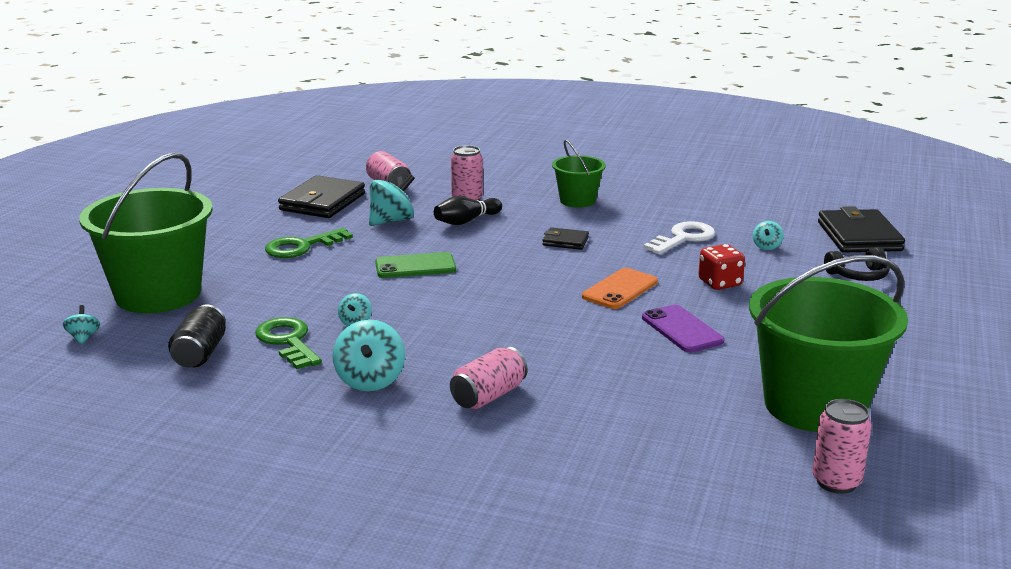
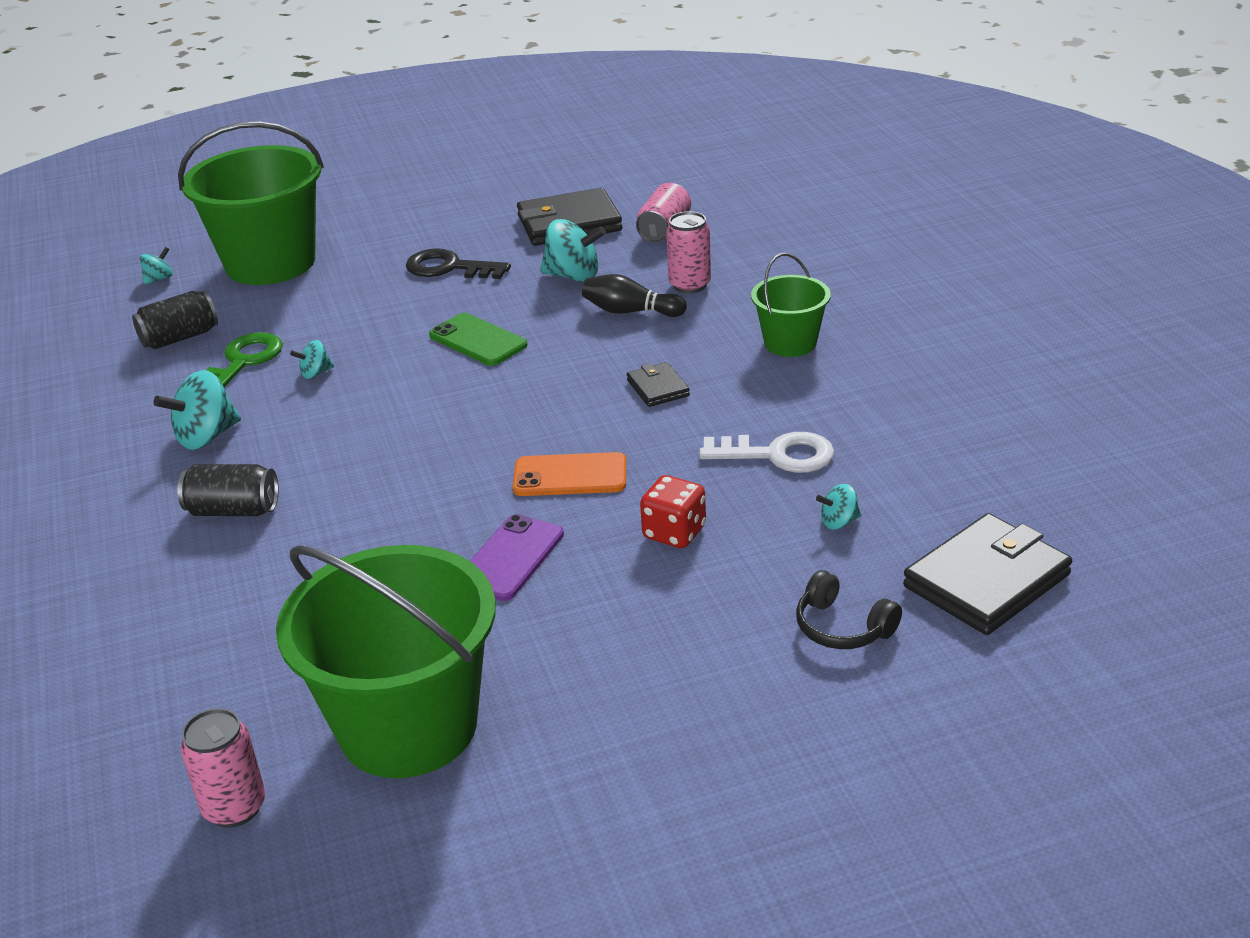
camera: 55 degrees right, 10 degrees up
green key [265,228,353,258] -> black key [406,248,511,279]
pink can [450,347,528,409] -> black can [177,464,279,516]

